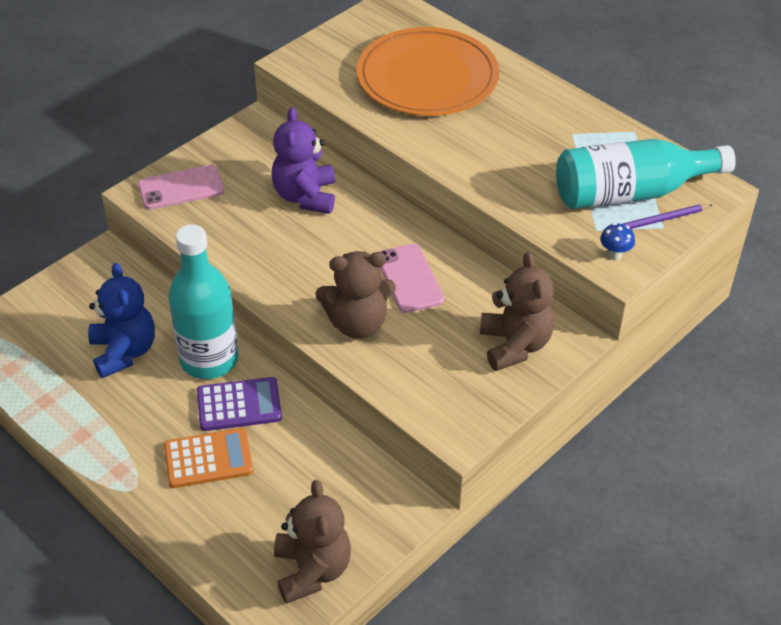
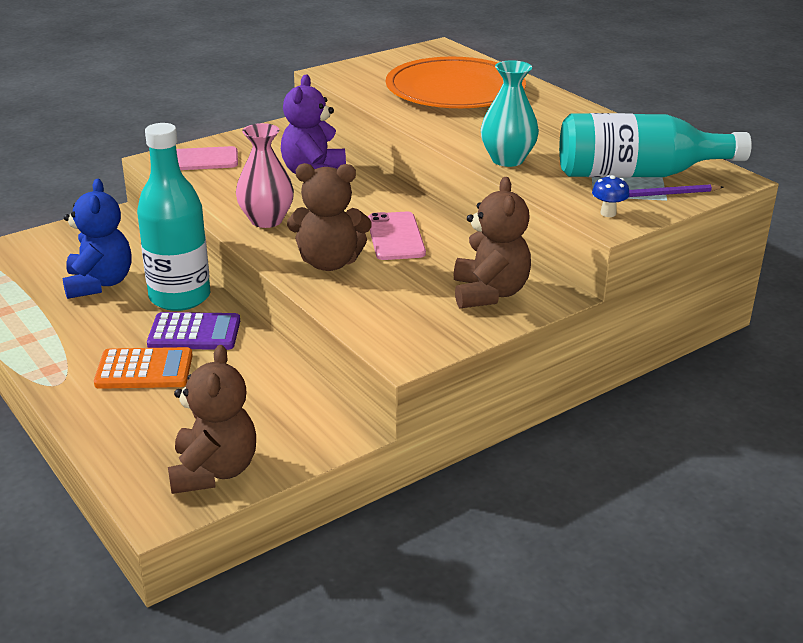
camera: 10 degrees right, 15 degrees down
none -> pink vase [236,123,294,228]
none -> turquoise vase [481,60,539,167]

